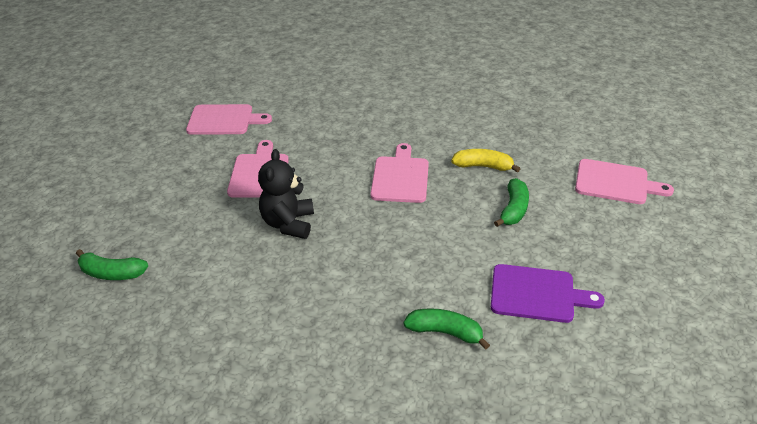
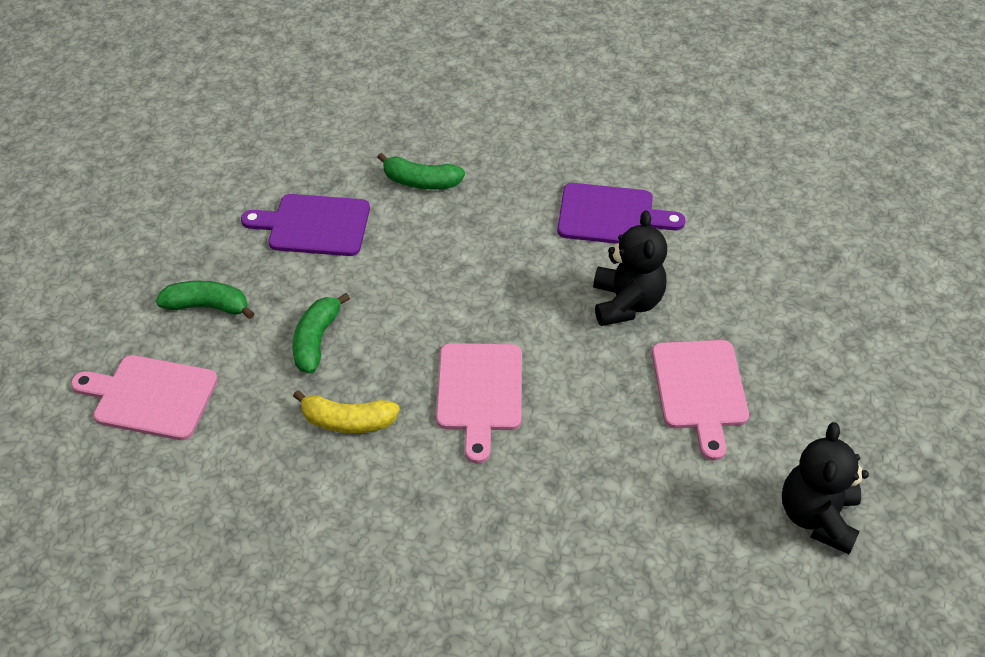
camera: 175 degrees right, 10 degrees up
green banana [76,249,148,280] -> green banana moved to [156,281,255,319]
pink cutting board [186,104,272,135] -> black teddy bear [782,422,869,554]
none -> purple cutting board [557,183,686,244]

